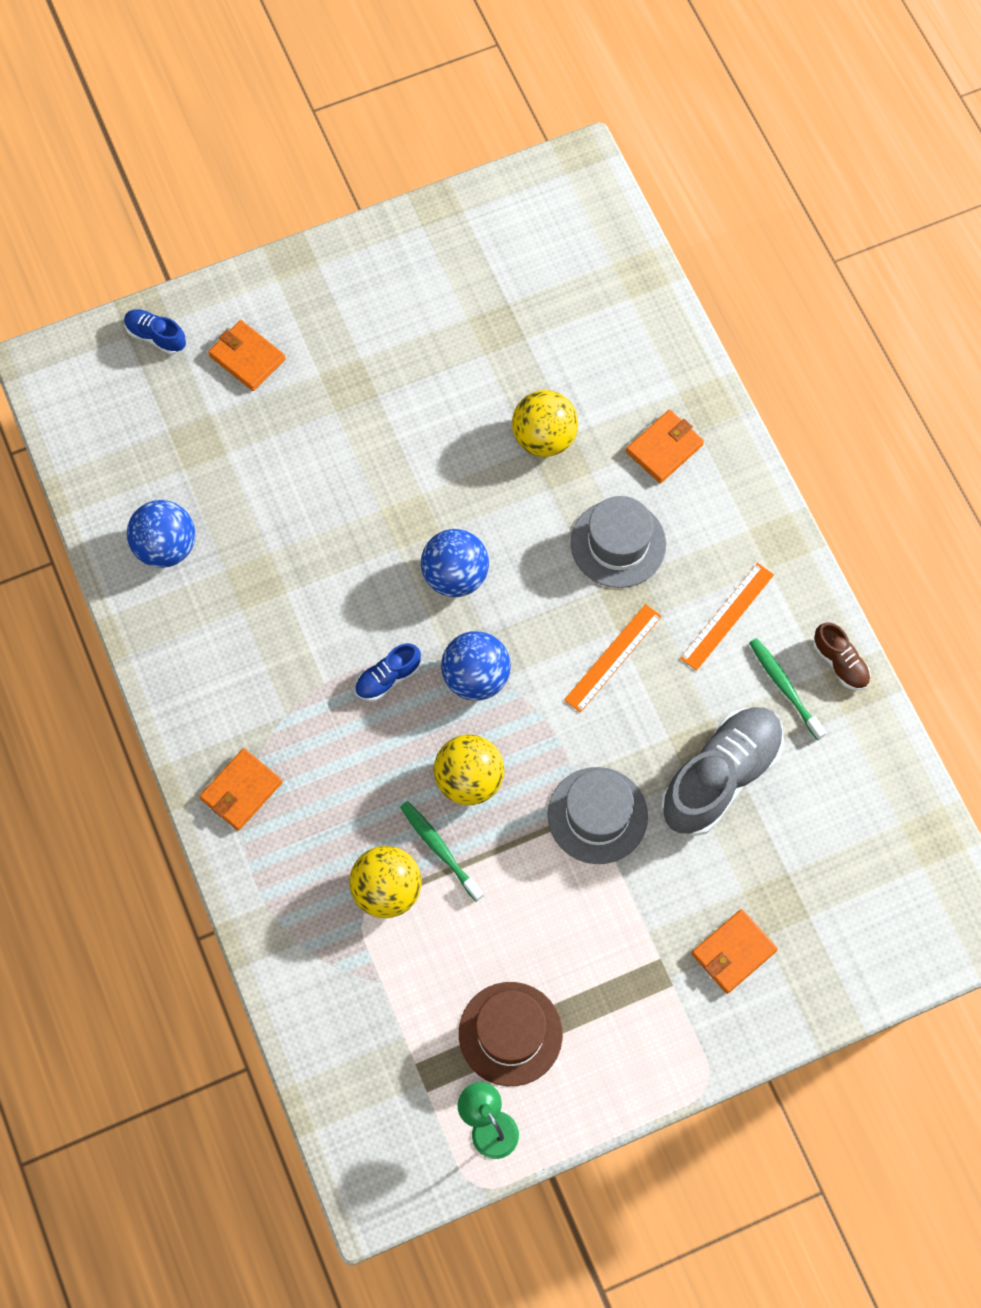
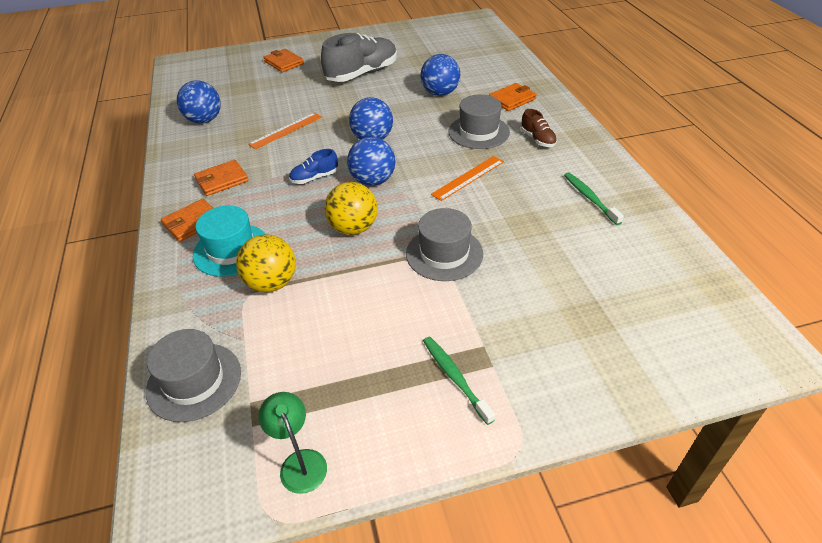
camera: 10 degrees right, 25 degrees down
blue shoe [124,309,186,355] -> none
green toothbrush [400,801,484,902] -> green toothbrush moved to [423,337,495,425]
brown hat [459,982,563,1086] -> none
yellow ball [512,390,578,457] -> blue ball [421,54,460,96]
grey shoe [661,707,784,836] -> grey shoe moved to [321,33,397,82]
orange ruler [680,563,774,671] -> orange ruler moved to [248,112,322,149]
orange wallet [691,909,778,994] -> orange wallet moved to [194,160,249,196]
brown shoe [813,623,871,691] -> brown shoe moved to [521,109,557,147]
none -> grey hat [146,329,241,422]
none -> turquoise hat [193,205,266,277]

